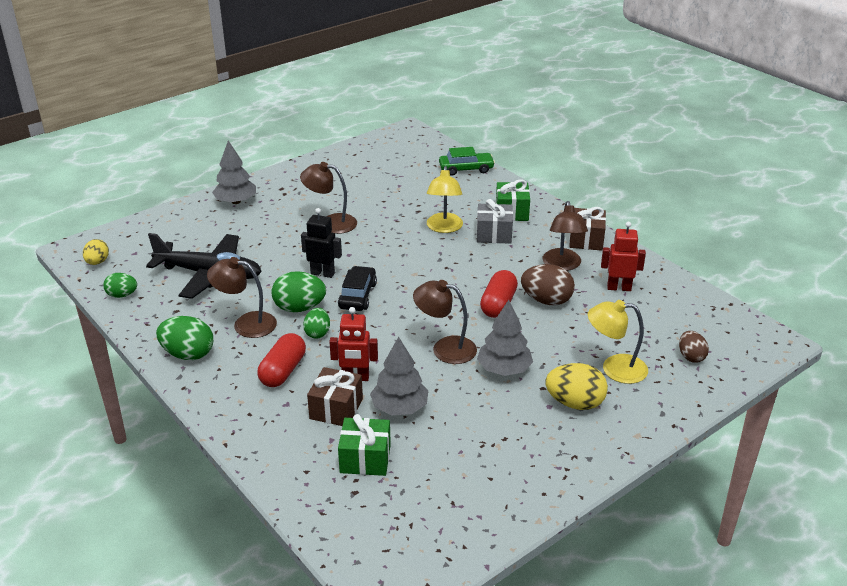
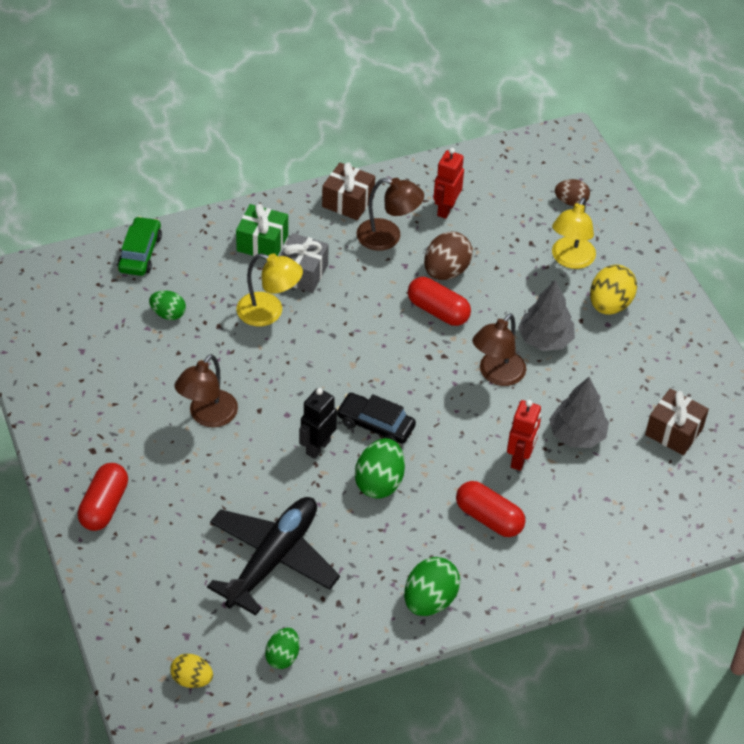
camera: 75 degrees left, 15 degrees up
brown lamp [207,257,277,338] -> none
grey tree [212,141,256,204] -> red capsule [78,463,128,531]
green egg [303,308,330,339] -> green egg moved to [149,291,186,320]
brown gift [307,367,363,426] -> brown gift moved to [645,389,709,455]
green gift [338,414,391,476] -> none

